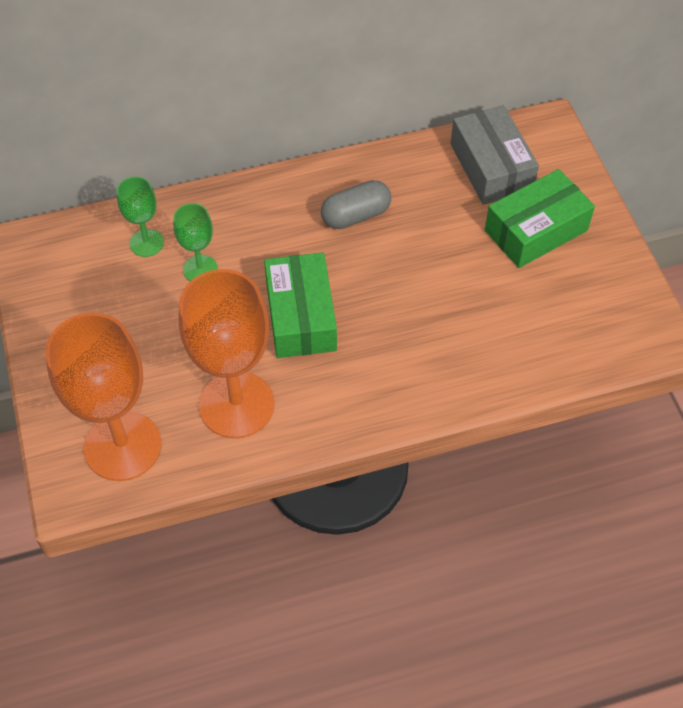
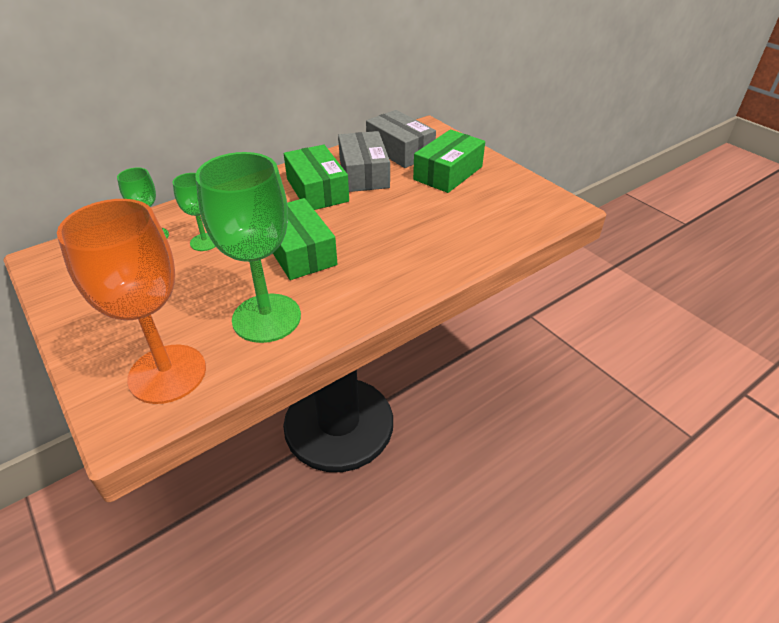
camera: 20 degrees left, 15 degrees down
orange goblet [179,269,274,438] -> green goblet [195,152,301,343]
grey capsule [321,180,391,229] -> green box [284,145,349,210]
none -> grey box [338,131,390,192]

